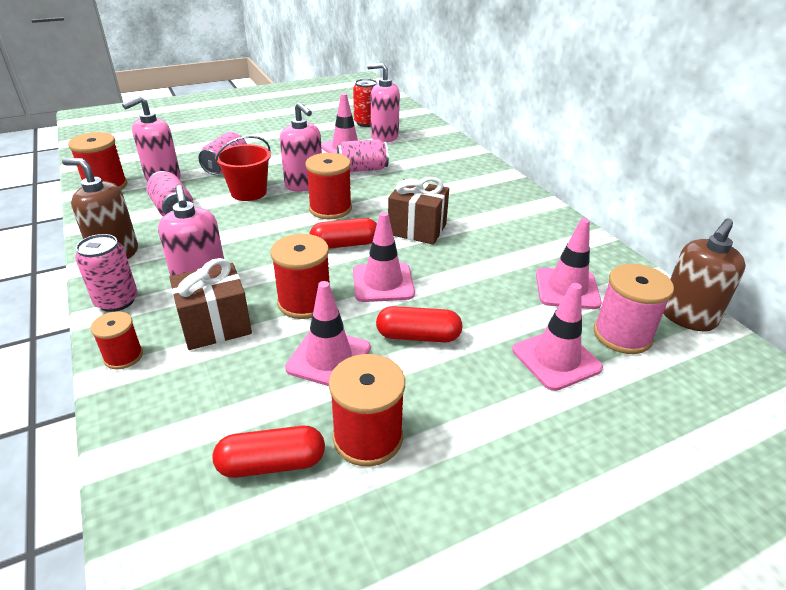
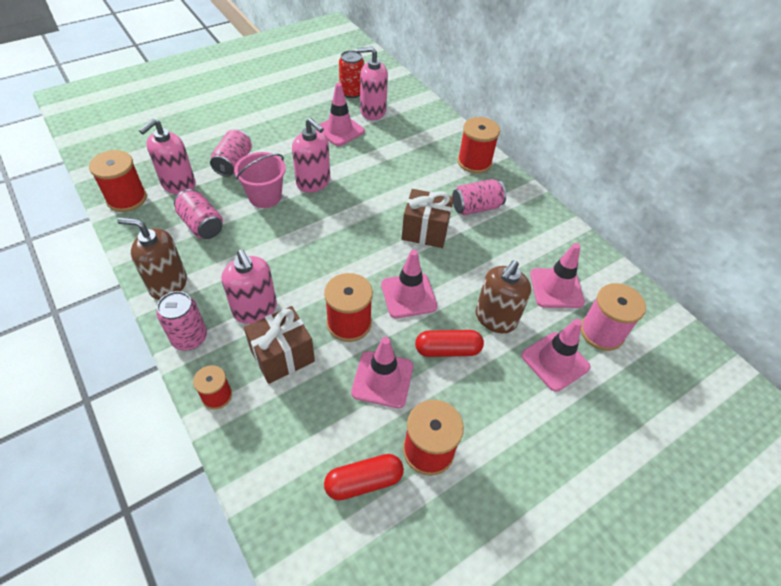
camera: 10 degrees left, 15 degrees up
red bucket [215,136,271,201] -> pink bucket [234,152,286,208]
red spool [305,153,352,219] -> red spool moved to [458,117,500,174]
red capsule [310,218,377,249] -> none
pink can [337,139,389,172] -> pink can moved to [452,179,506,215]
brown soap dispenser [663,218,746,332] -> brown soap dispenser moved to [476,260,531,333]

